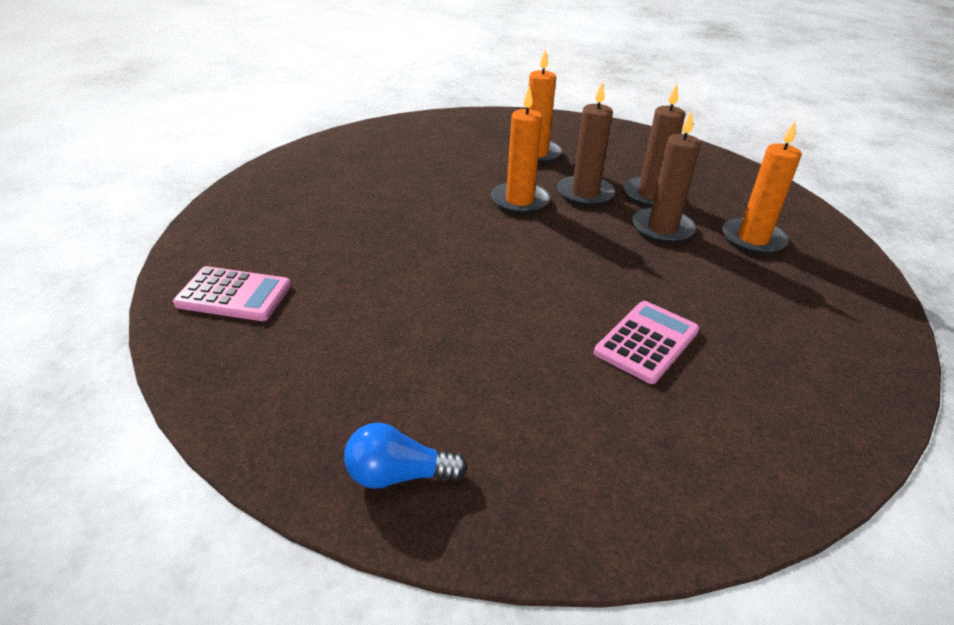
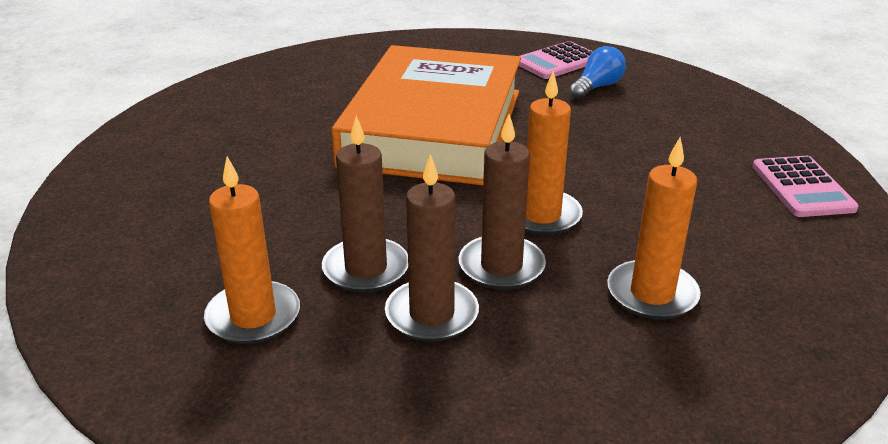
camera: 135 degrees right, 5 degrees down
blue light bulb [344,423,468,489] -> blue light bulb moved to [569,46,626,99]
pink calculator [594,301,699,384] -> pink calculator moved to [753,156,859,217]
none -> orange book [332,45,521,185]

